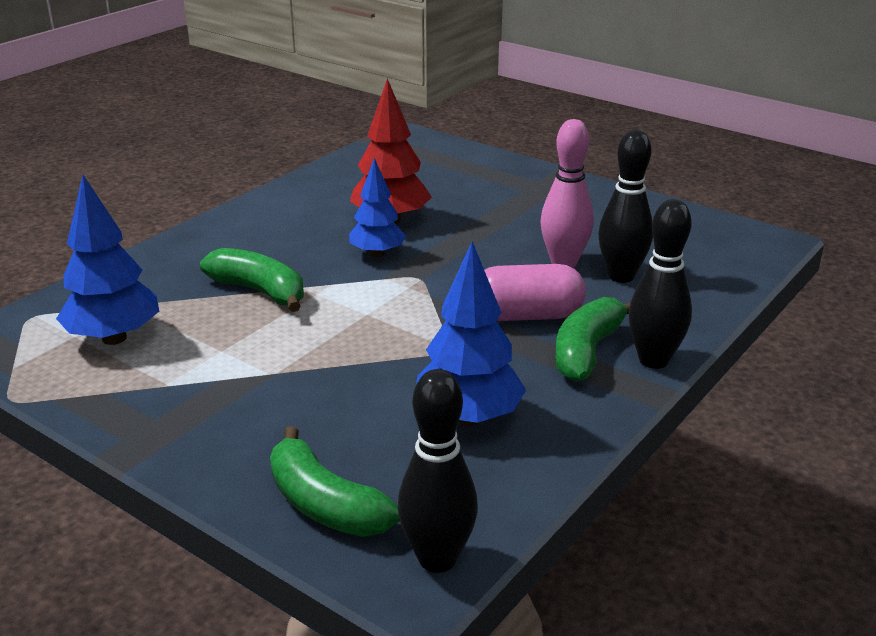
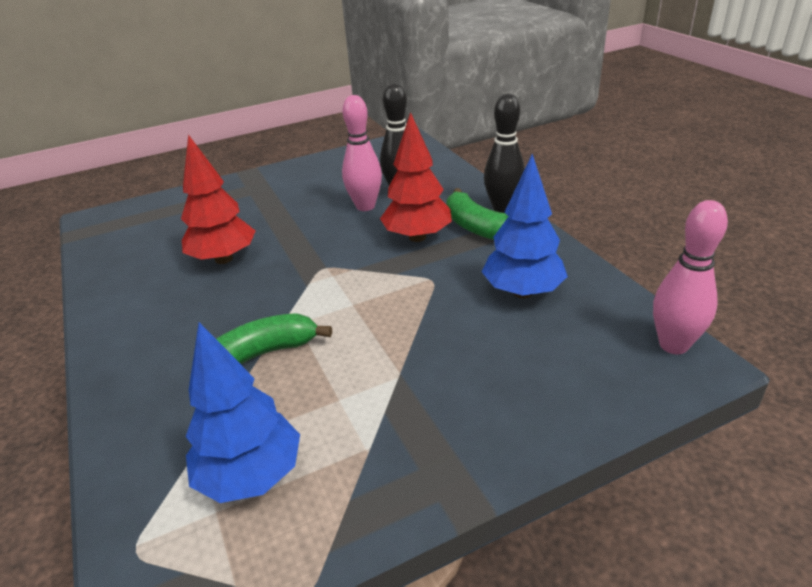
camera: 60 degrees left, 5 degrees up
green banana [270,426,400,537] -> none
blue tree [349,158,406,258] -> none
black bowling pin [398,369,478,573] -> pink bowling pin [653,200,728,354]
pink capsule [484,264,586,321] -> red tree [380,112,452,242]

